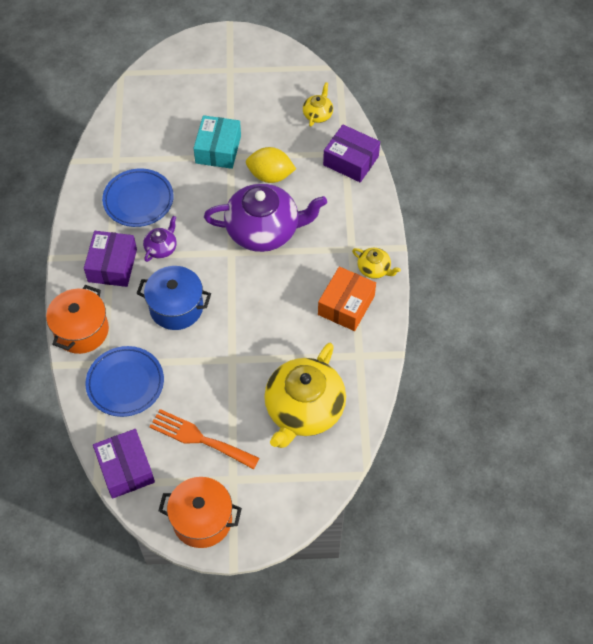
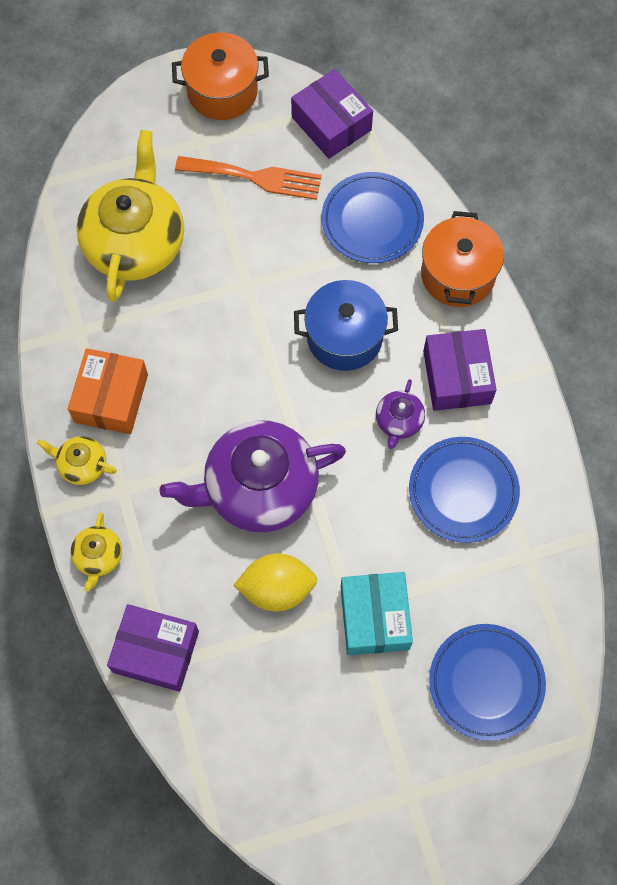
camera: 165 degrees right, 10 degrees up
yellow teapot [303,82,333,127] -> yellow teapot moved to [71,513,122,592]
none -> blue plate [429,624,546,741]

